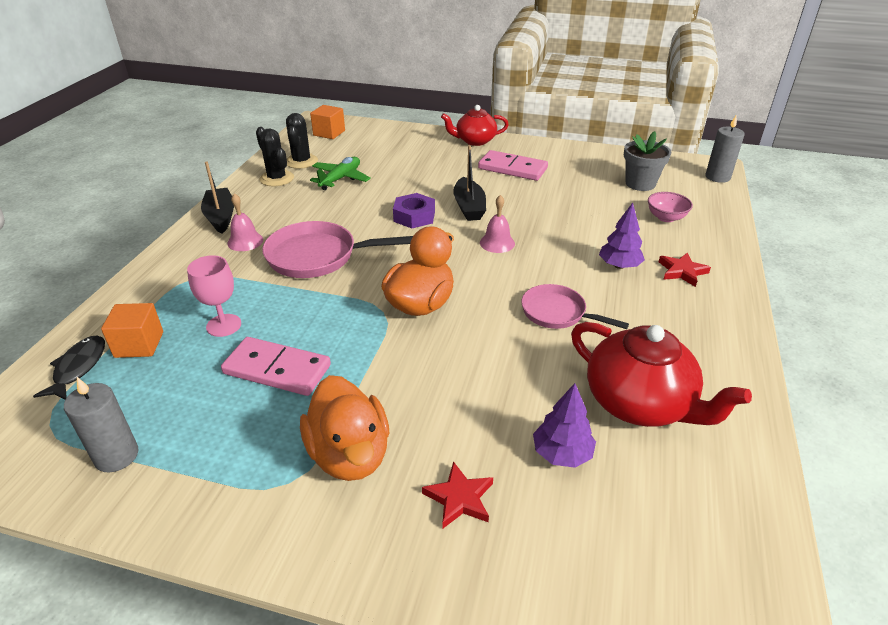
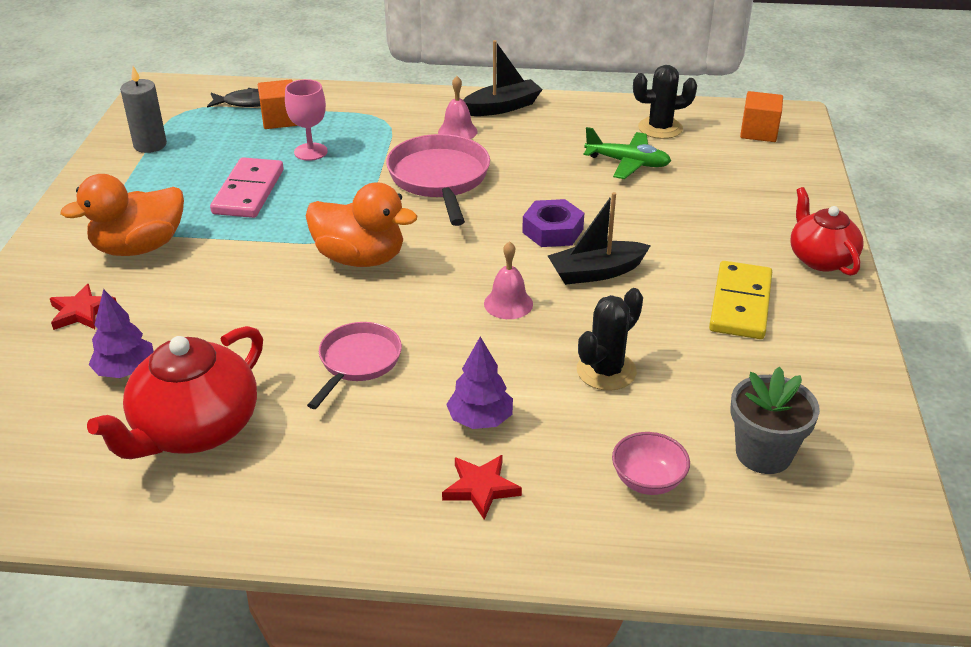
camera: 80 degrees right, 0 degrees up
black cactus [256,127,294,186] -> black cactus moved to [577,288,643,391]
pink domino [478,150,548,181] -> yellow domino [709,261,772,339]
grey candle [706,116,745,183] -> none

